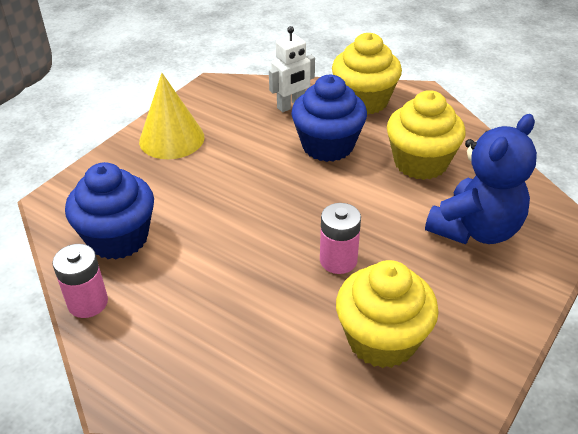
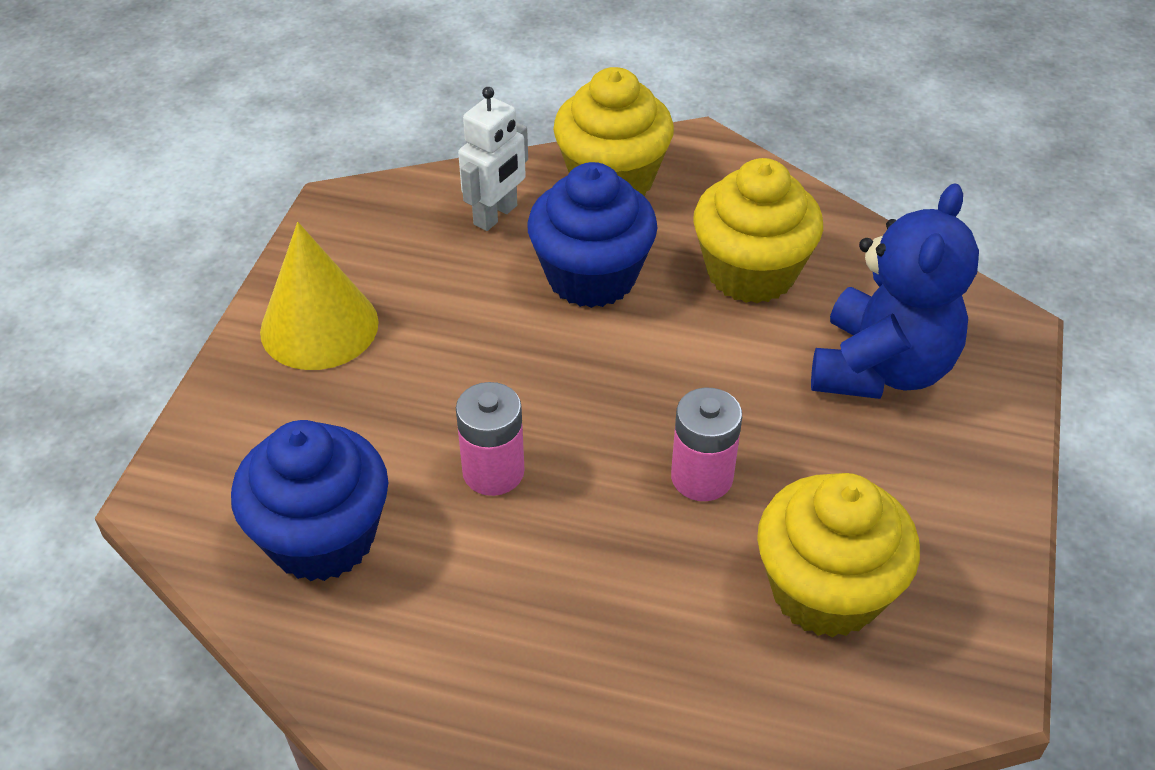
camera: 20 degrees left, 5 degrees up
pink battery [52,244,108,318] -> pink battery moved to [456,382,525,496]

